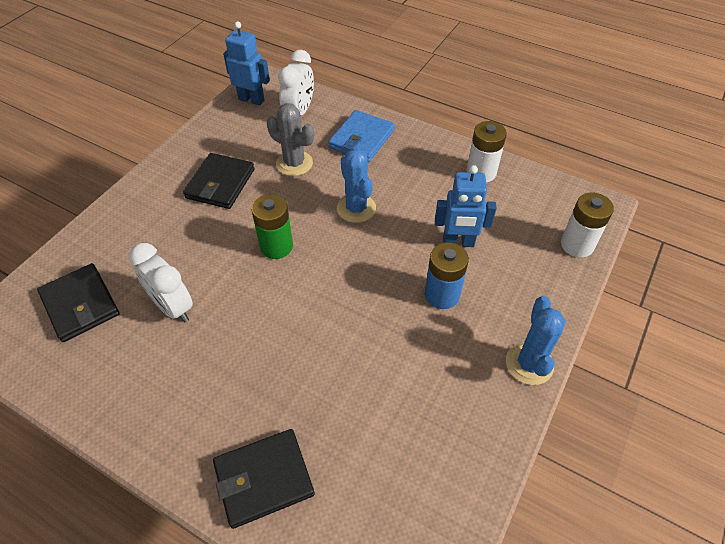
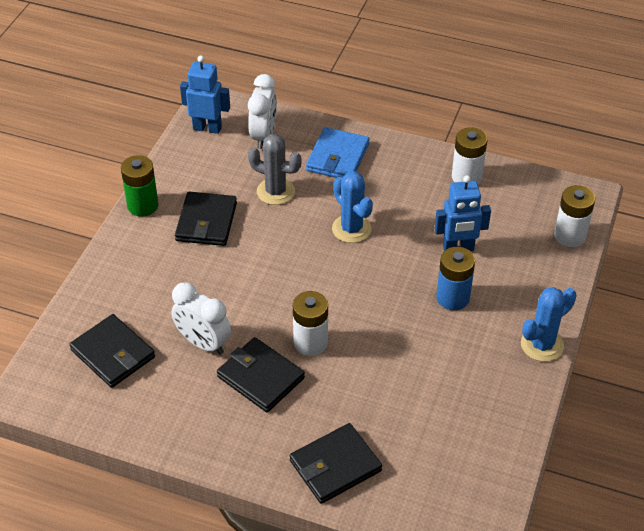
camera: 10 degrees left, 5 degrees down
green battery [251,194,293,259] -> green battery moved to [121,155,159,217]
blue cactus [506,296,566,385] -> blue cactus turned 60 degrees clockwise [521,287,577,362]
none -> black wallet [217,337,305,412]
none -> white battery [293,291,328,356]

